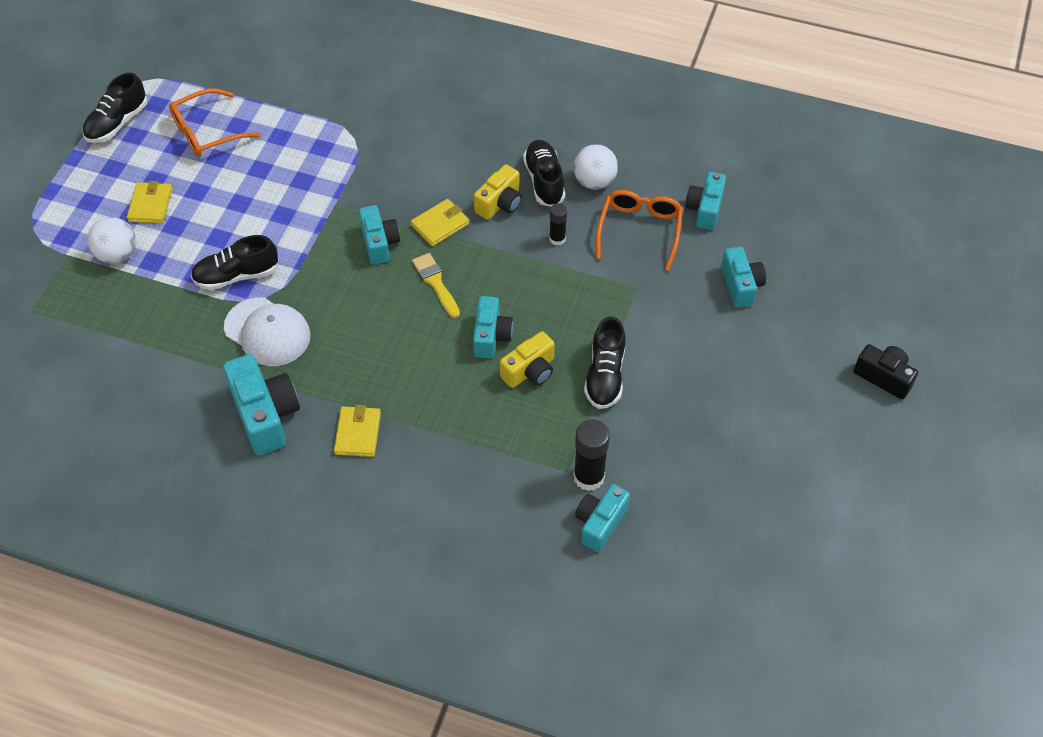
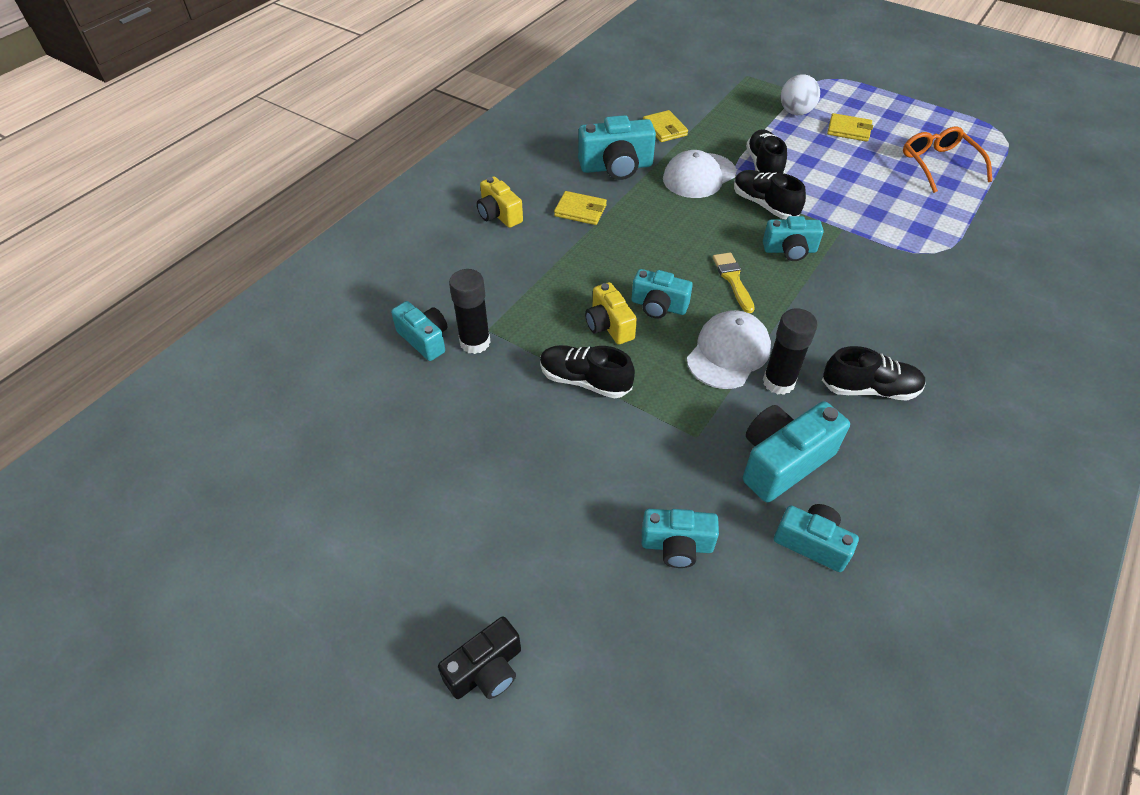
camera: 105 degrees right, 5 degrees down
black shoe [83,73,148,143] -> black shoe moved to [734,170,806,220]
yellow wallet [411,199,469,246] -> yellow wallet moved to [643,110,688,142]
yellow brush [412,253,460,318] -> yellow brush turned 90 degrees counterclockwise [713,252,755,313]
yellow camera [474,165,522,220] -> yellow camera moved to [477,176,523,228]
black glue stick [549,203,567,246] -> black glue stick [763,308,817,395], size x1.68
white ball [573,144,618,190] -> none
orange glasses [596,190,683,271] -> turquoise camera [743,401,850,503]
none -> white cap [687,310,771,389]

